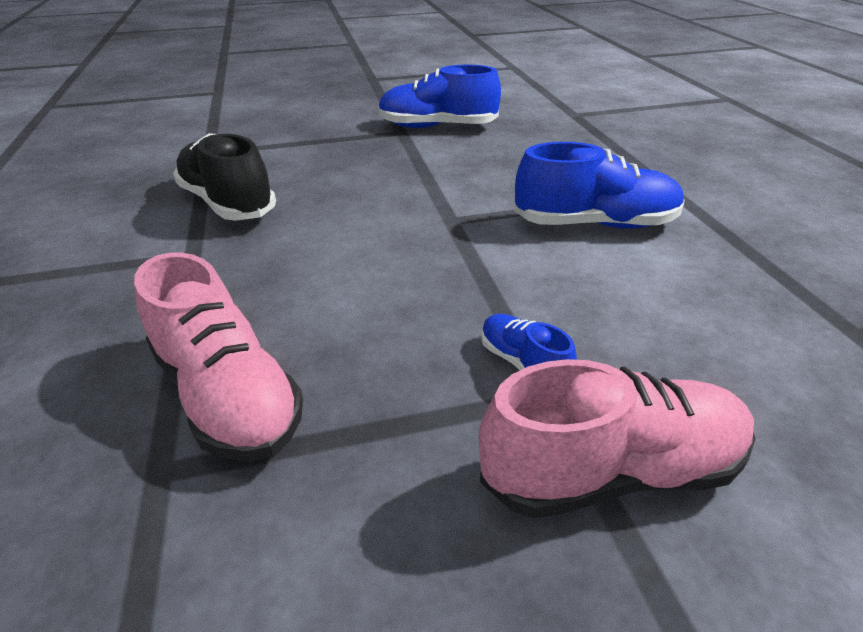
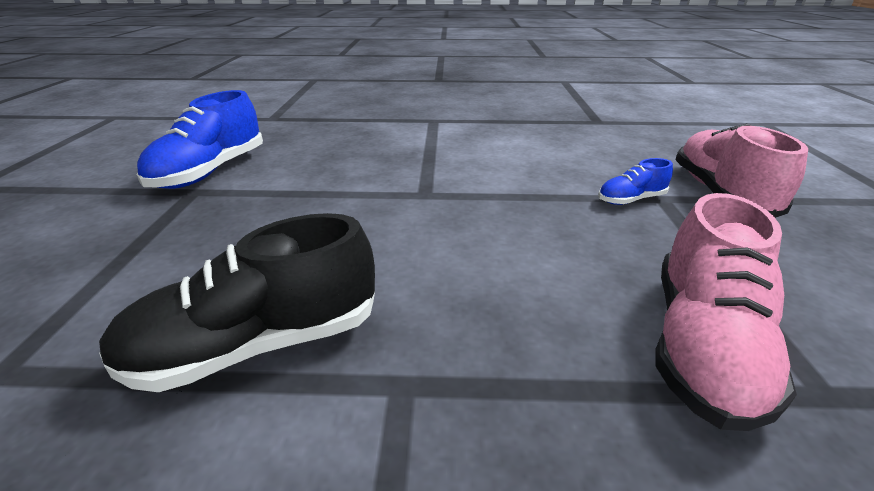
camera: 75 degrees left, 5 degrees down
pink shoe [134,252,303,461] -> pink shoe turned 135 degrees clockwise [655,193,797,431]
blue shoe [514,142,685,229] -> none

